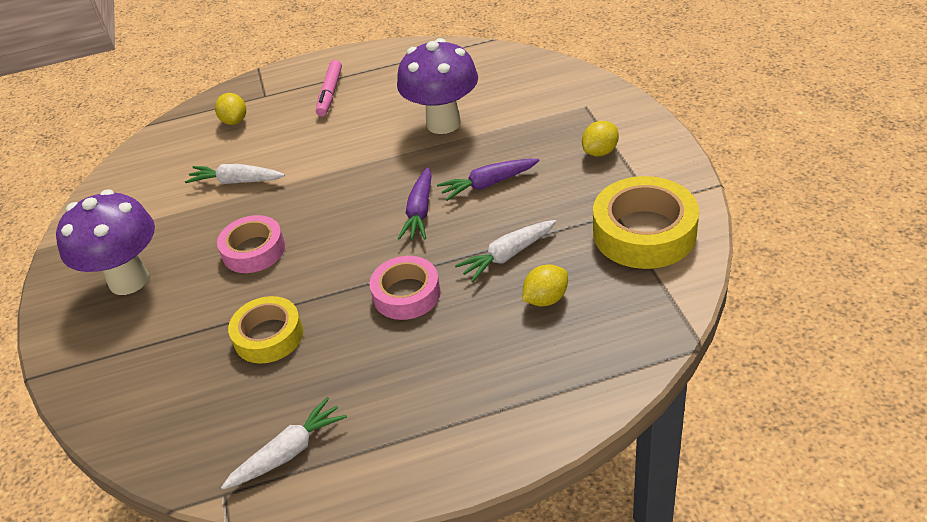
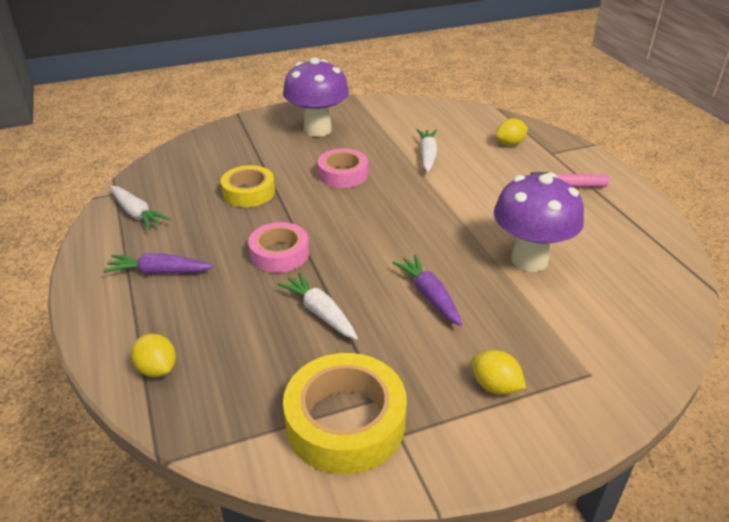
camera: 80 degrees right, 5 degrees down
purple carrot [398,167,432,240] -> purple carrot moved to [103,253,213,275]
yellow lemon [522,264,568,306] -> yellow lemon moved to [131,333,176,377]

